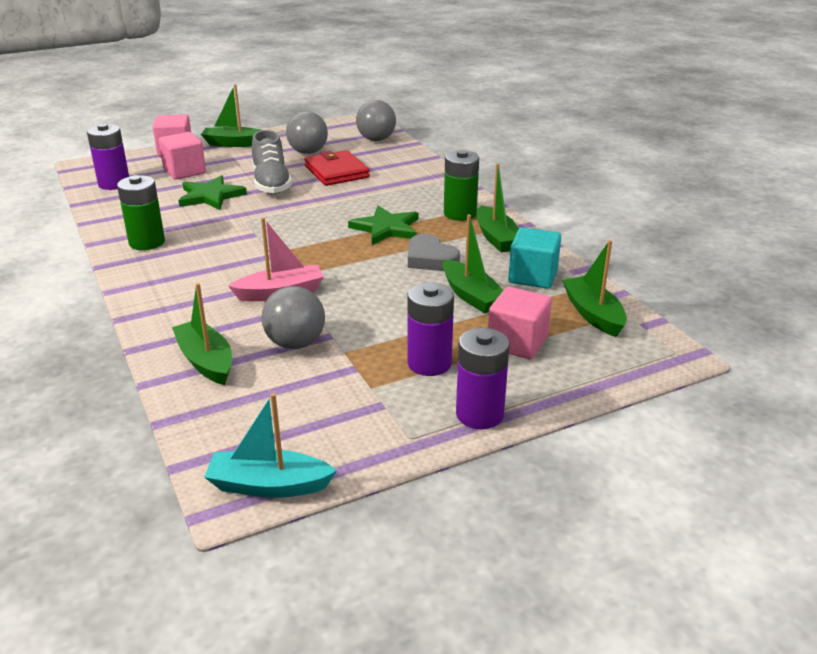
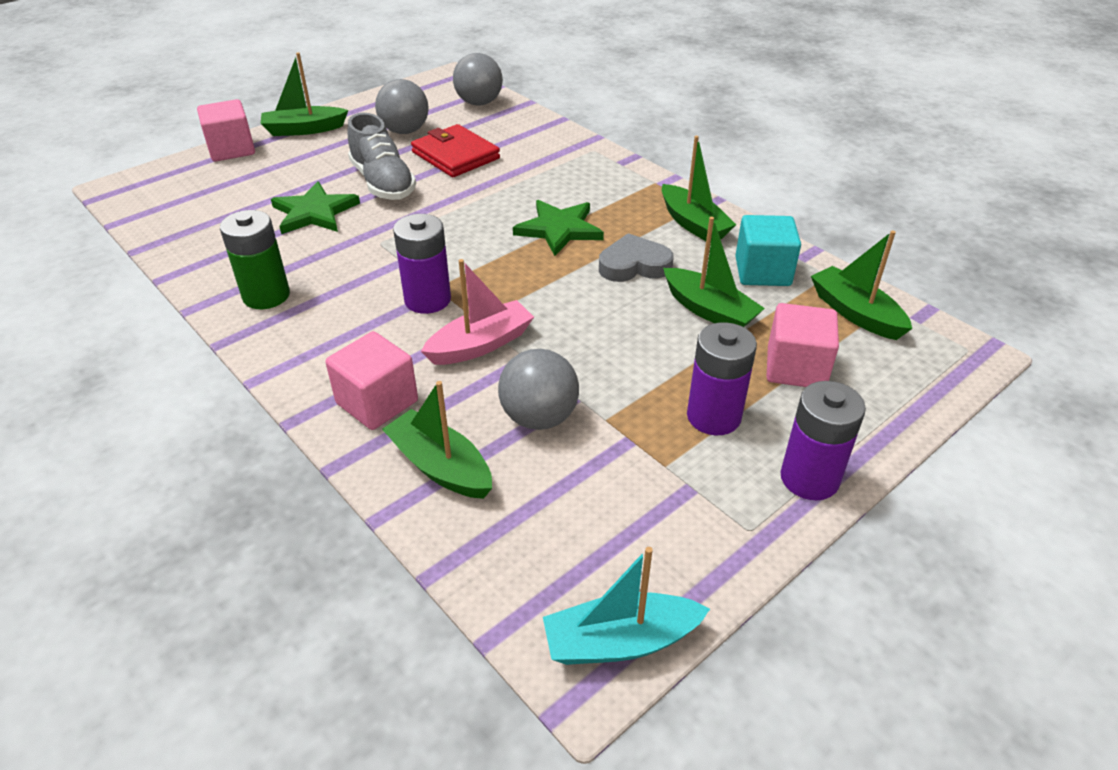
camera: 15 degrees left, 10 degrees up
purple battery [87,123,129,190] -> purple battery moved to [393,214,451,314]
pink cube [158,132,206,180] -> pink cube moved to [325,331,418,430]
grey heart [408,234,460,271] -> grey heart turned 135 degrees clockwise [599,233,674,282]
green battery [444,150,479,221] -> none

